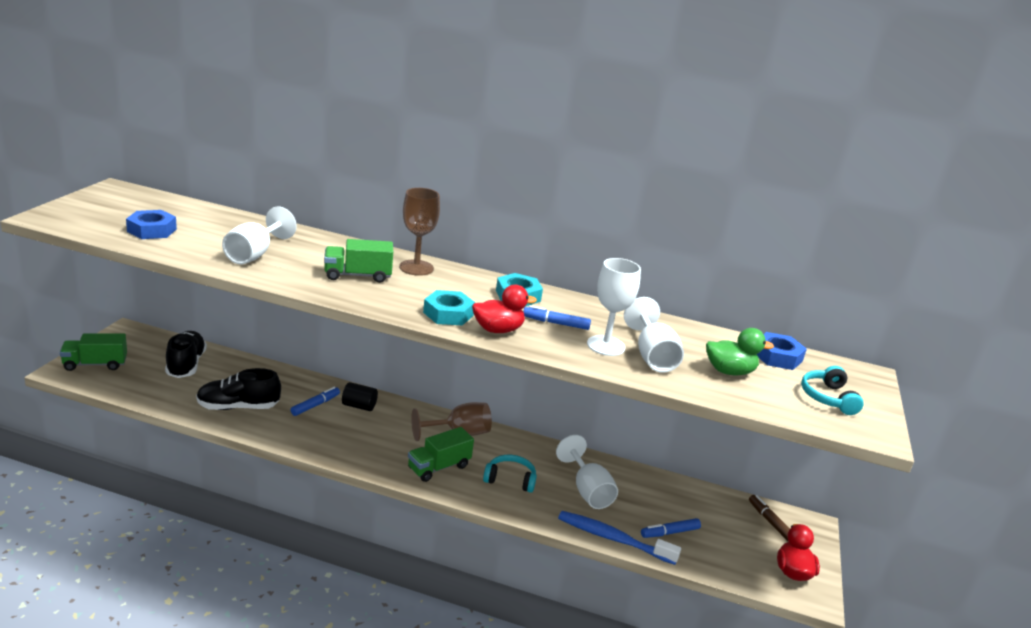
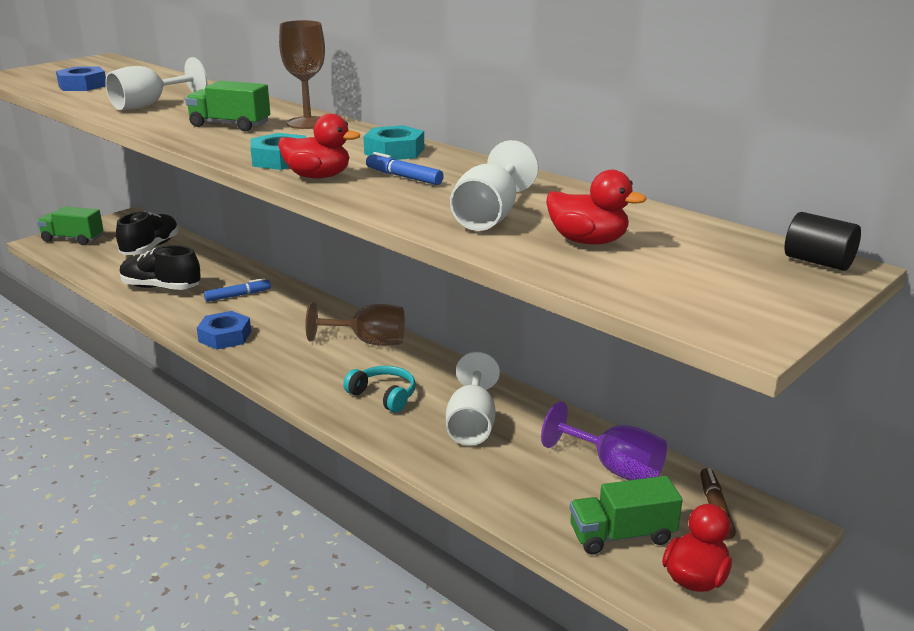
camera: 30 degrees right, 0 degrees up
black cylinder [342,382,378,411] -> black cylinder moved to [785,212,861,271]
green truck [408,427,474,482] -> green truck moved to [570,476,683,555]
blue toothbrush [558,511,681,565] -> none
white goblet [587,258,641,356] -> none
blue marker [641,518,701,538] -> none
green duck [706,328,774,376] -> red duck [546,170,646,245]
blue nut [757,332,807,370] -> blue nut moved to [197,311,251,349]
turquoise headphones [801,366,864,415] -> none
none -> purple goblet [541,401,667,480]

